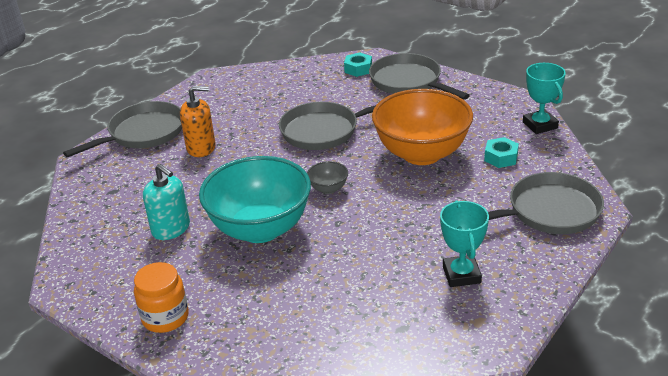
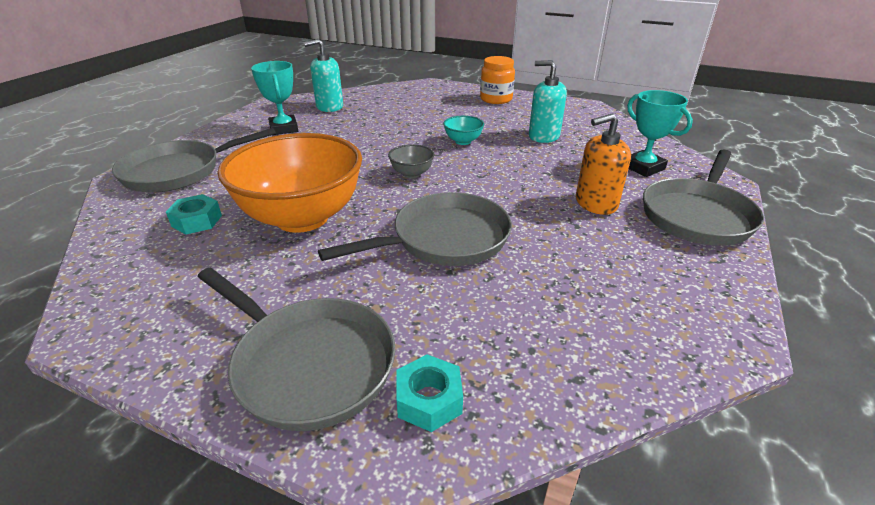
camera: 165 degrees right, 0 degrees up
turquoise bowl [199,156,311,243] -> turquoise bowl [443,116,484,145], size x0.40
turquoise trophy [523,63,566,134] -> turquoise trophy moved to [627,90,693,177]
none -> turquoise soap dispenser [304,39,343,112]

